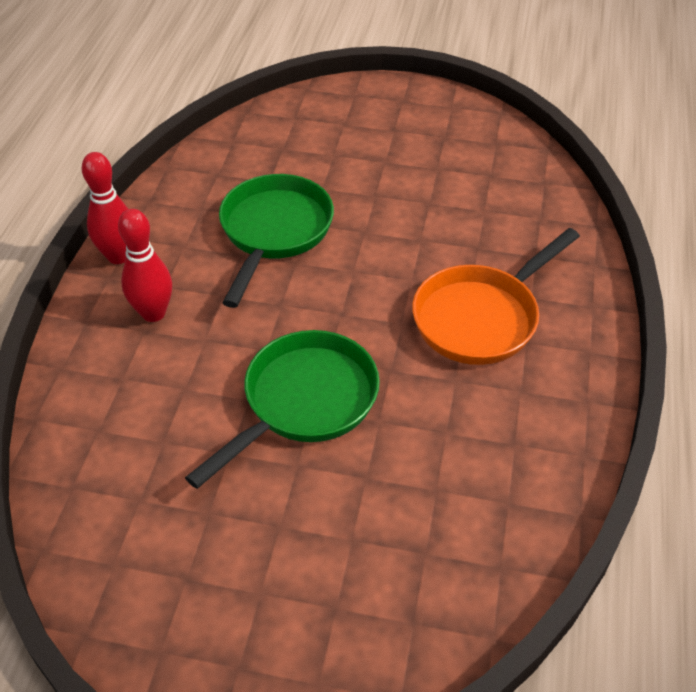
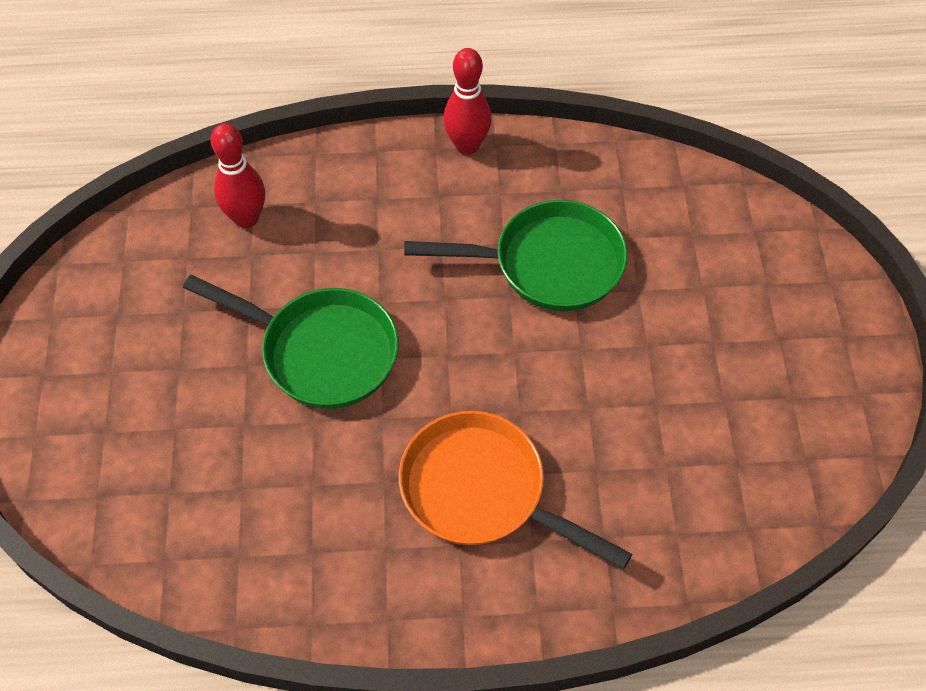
camera: 75 degrees right, 10 degrees up
red bowling pin [118,209,172,322] -> red bowling pin moved to [211,123,265,228]

